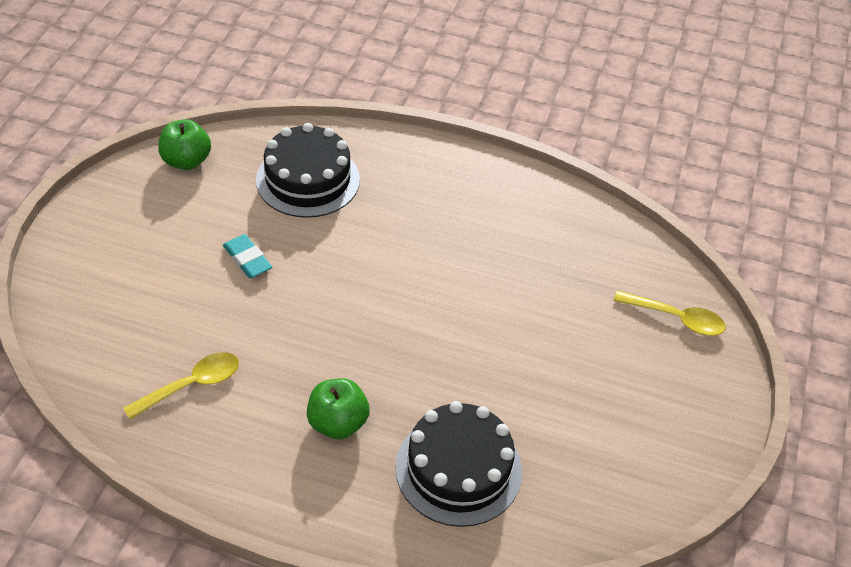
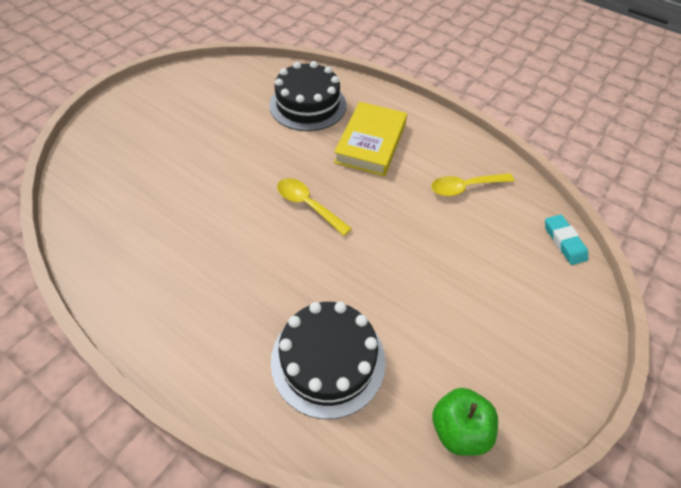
camera: 160 degrees left, 5 degrees up
turquoise eraser [223,234,272,278] -> turquoise eraser moved to [545,214,588,265]
green apple [307,378,370,439] -> yellow book [334,102,407,176]
yellow spoon [614,291,726,336] -> yellow spoon moved to [277,178,352,236]

